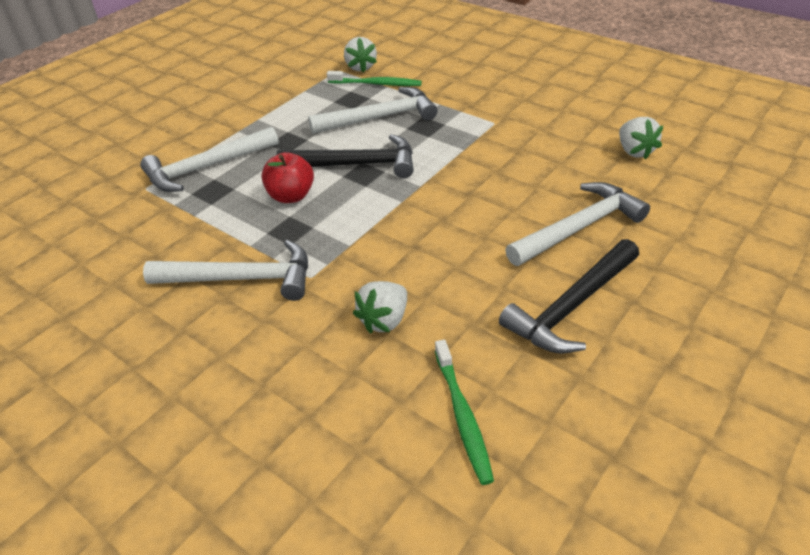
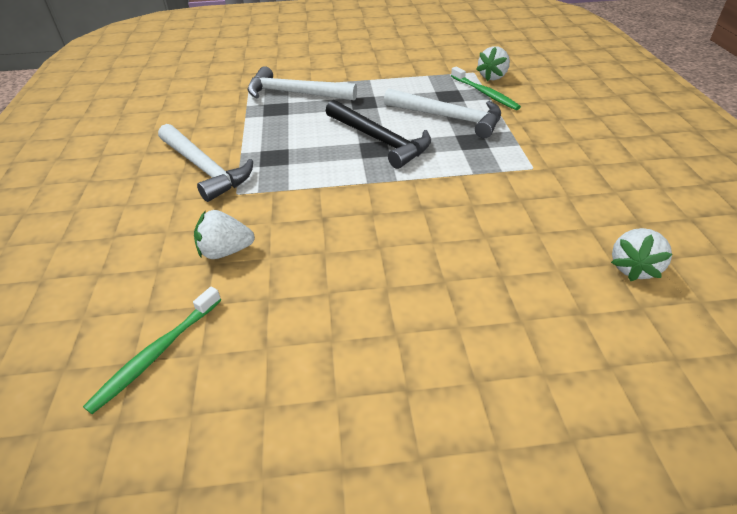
camera: 45 degrees right, 0 degrees up
red apple [261,152,314,203] -> none
black hammer [499,239,639,353] -> none
white hammer [505,182,650,266] -> none

